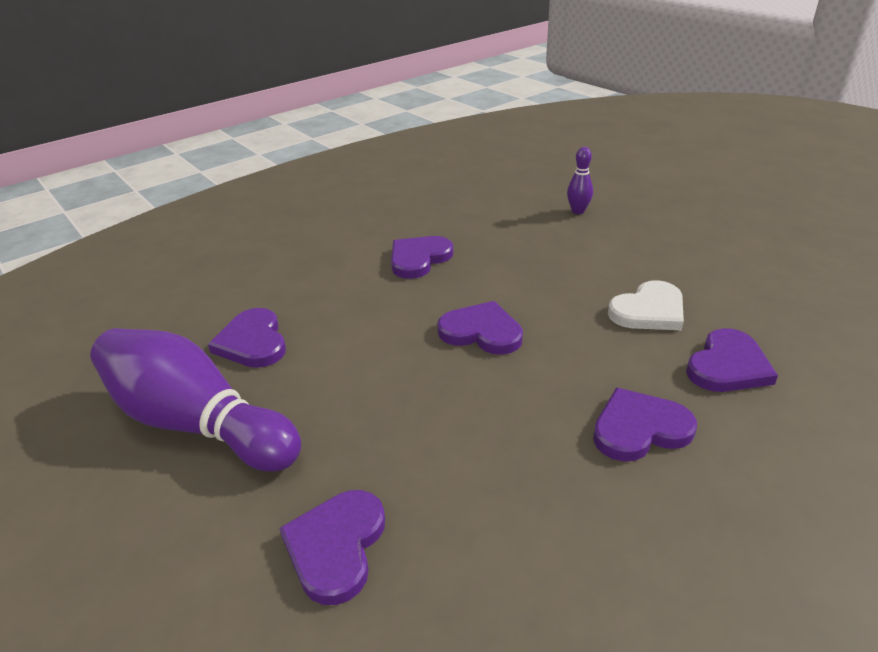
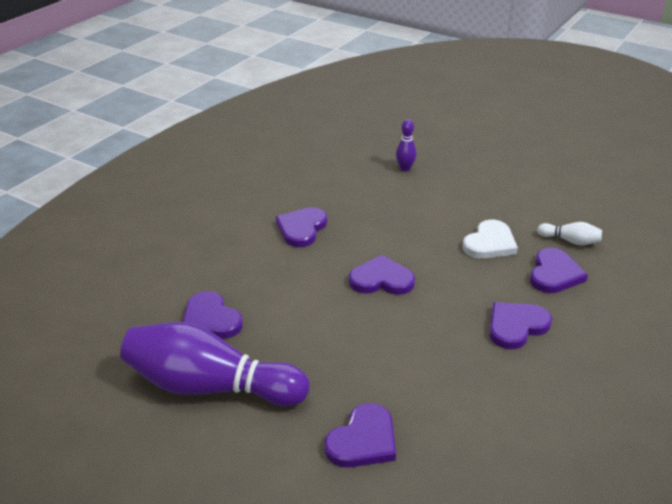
camera: 20 degrees left, 0 degrees up
purple heart [279,490,385,605] -> purple heart turned 135 degrees counterclockwise [325,403,396,468]
none -> white bowling pin [537,222,602,245]

